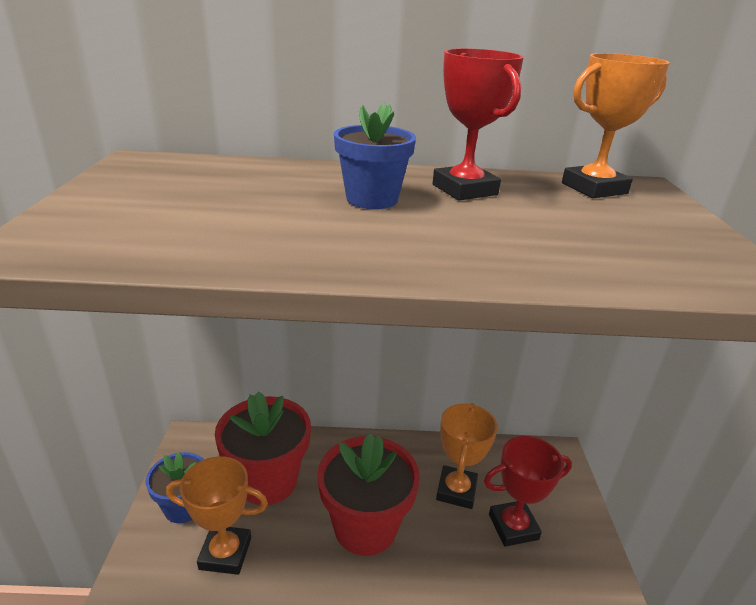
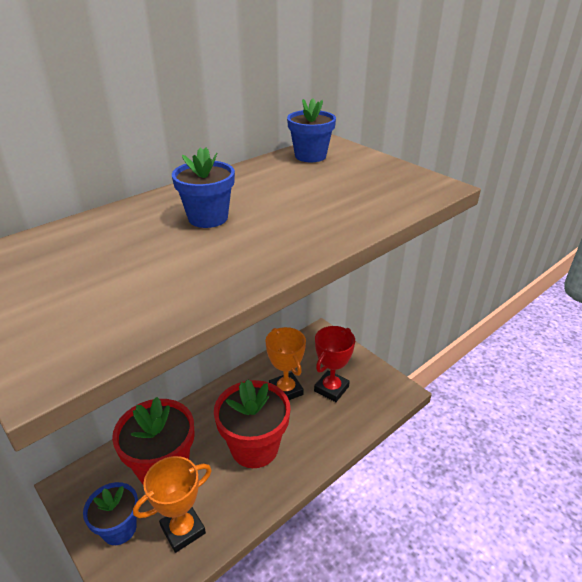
camera: 40 degrees left, 5 degrees up
red trophy [432,48,524,200] -> none
orange trophy [562,53,670,198] -> blue flower pot [287,98,336,162]

